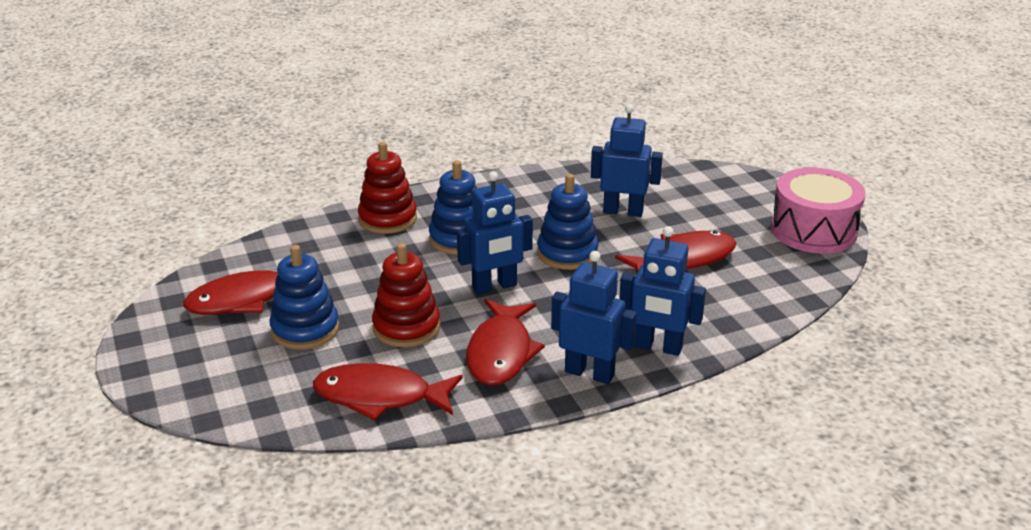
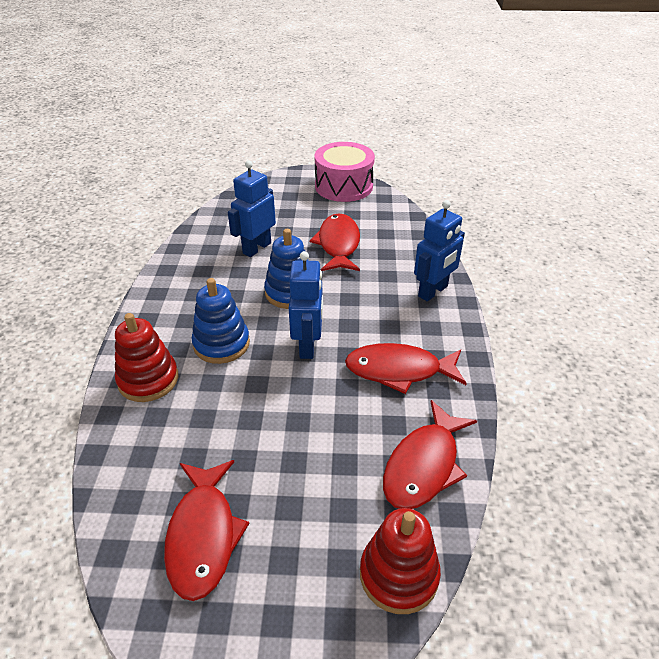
camera: 65 degrees left, 10 degrees up
blue stacking toy [270,245,339,349] -> none
red stacking toy [372,243,440,347] -> red stacking toy moved to [360,508,441,614]
red fish [466,299,545,386] -> red fish turned 150 degrees clockwise [345,343,467,394]
blue robot [551,251,637,384] -> none

